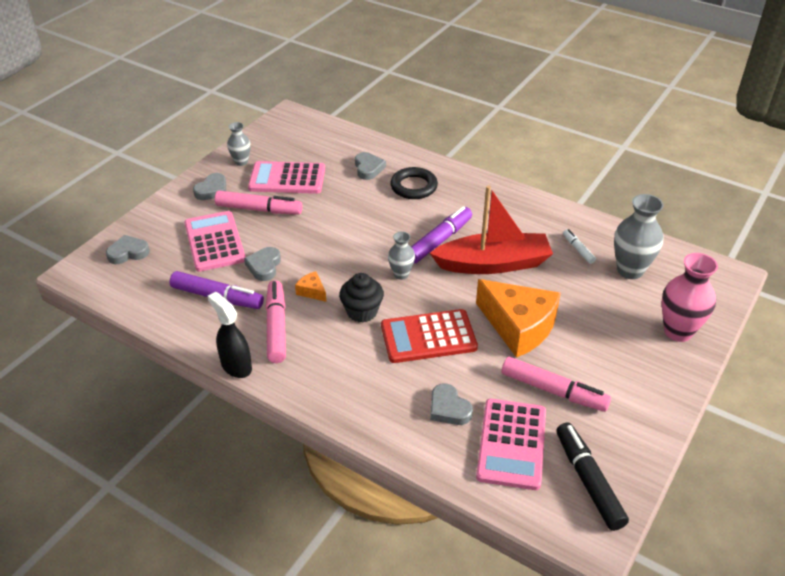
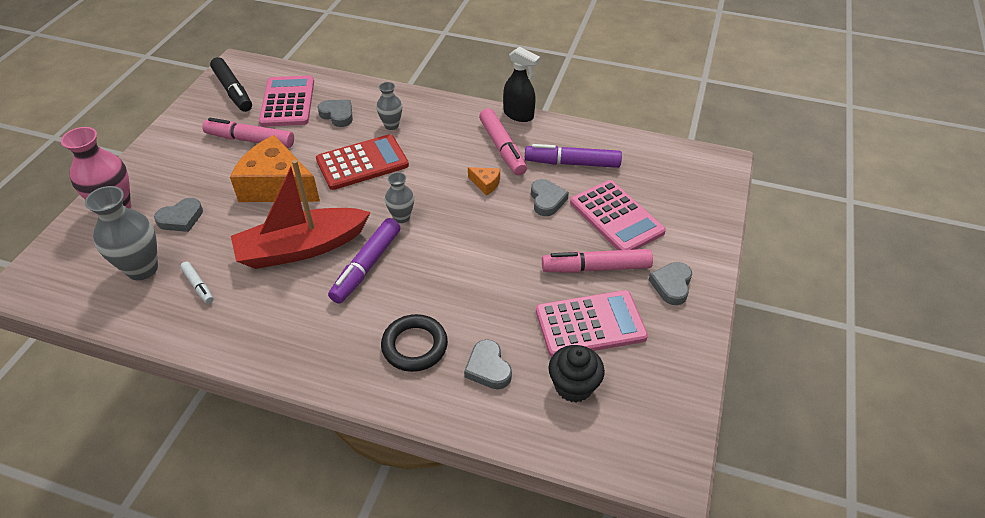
camera: 165 degrees right, 5 degrees up
grey heart [106,235,150,264] -> grey heart moved to [154,198,203,232]
grey vase [227,122,251,166] -> grey vase moved to [376,82,402,130]
black cupcake [339,273,384,323] -> black cupcake moved to [549,345,605,402]

